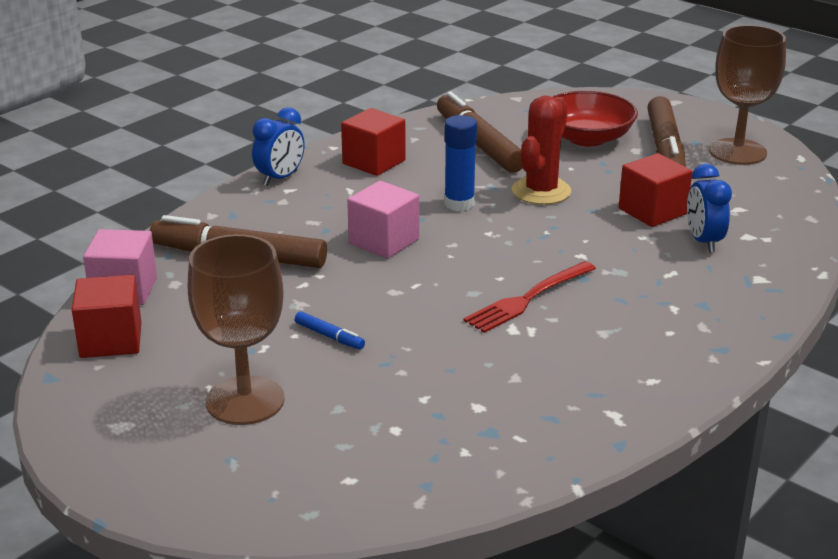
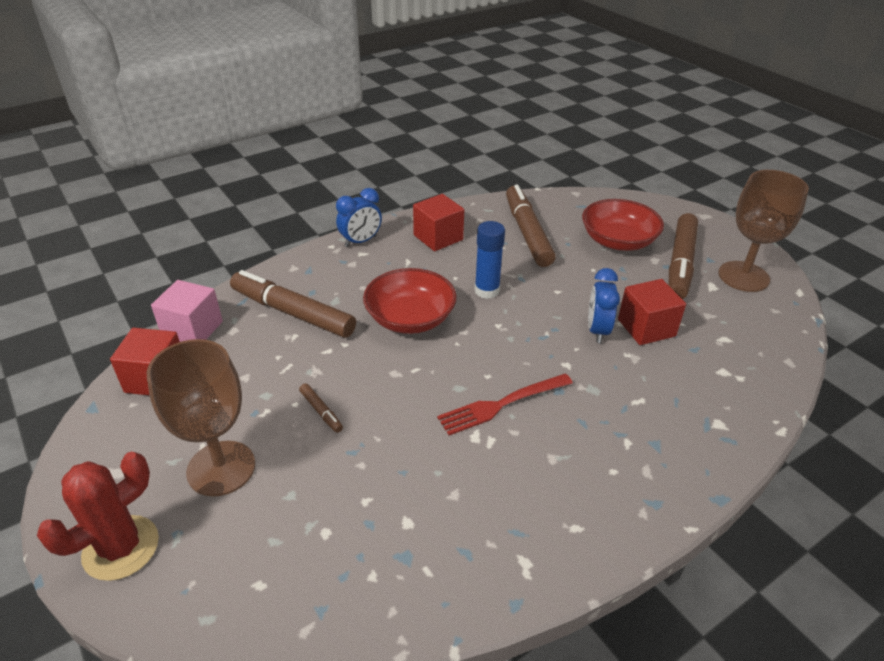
camera: 15 degrees right, 10 degrees up
blue marker [295,311,365,350] -> brown marker [299,383,343,433]
pink cube [347,181,419,259] -> red bowl [363,268,457,334]
red cactus [512,96,571,205] -> red cactus moved to [37,452,159,581]
blue clock [687,163,732,253] -> blue clock moved to [588,268,620,343]

